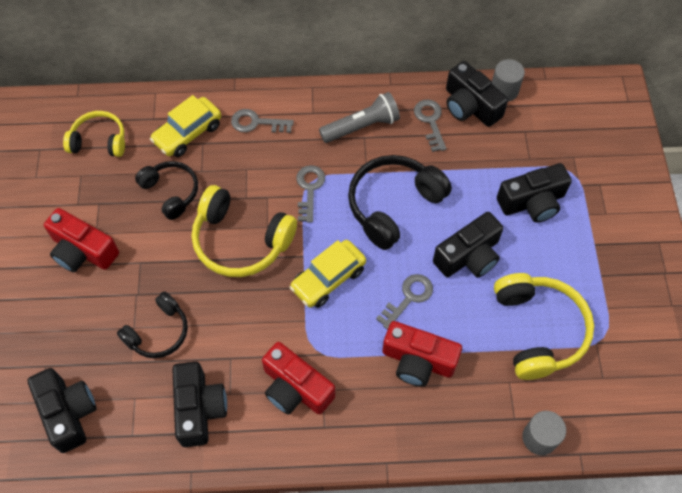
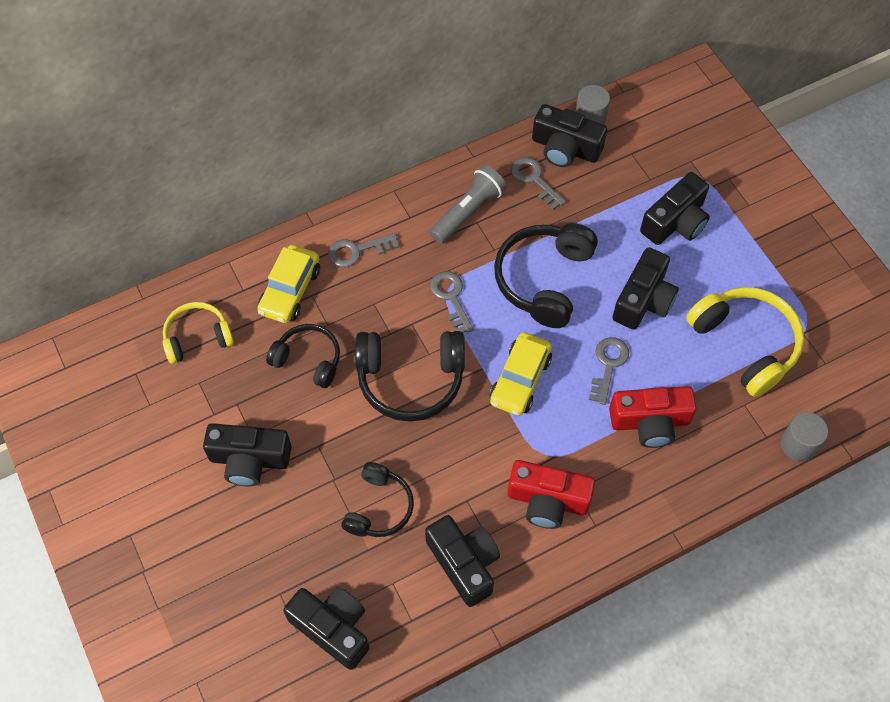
camera: 25 degrees left, 0 degrees up
red camera [44,208,119,272] -> black camera [203,423,291,486]
yellow headphones [192,185,297,277] -> black headphones [355,331,465,422]

